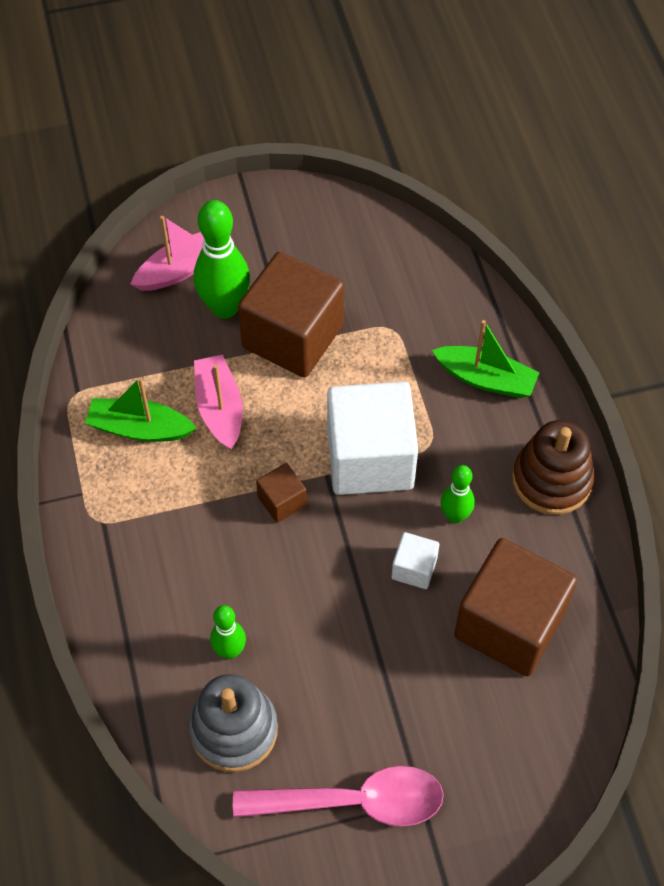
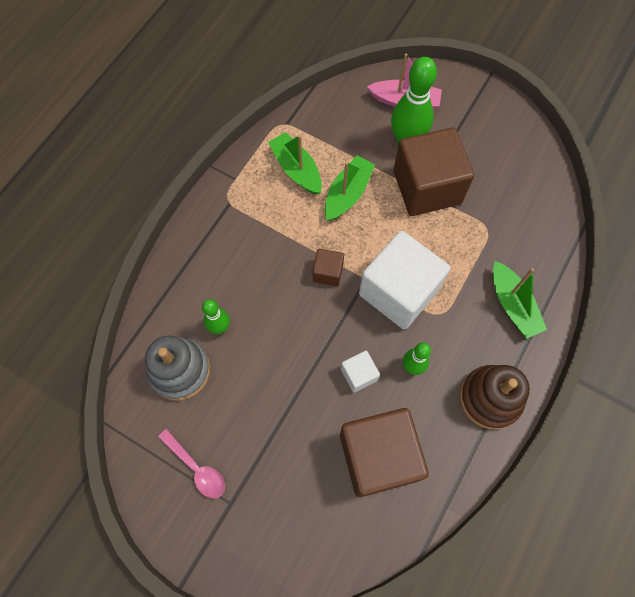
camera: 45 degrees right, 10 degrees up
pink boat [194,355,243,450] -> green boat [325,156,375,221]
pink spoon [233,766,444,826] -> pink spoon [158,429,225,499], size x0.59

